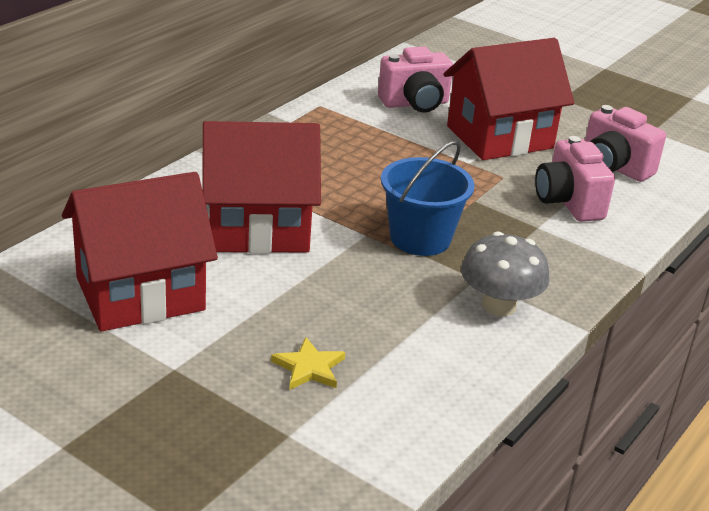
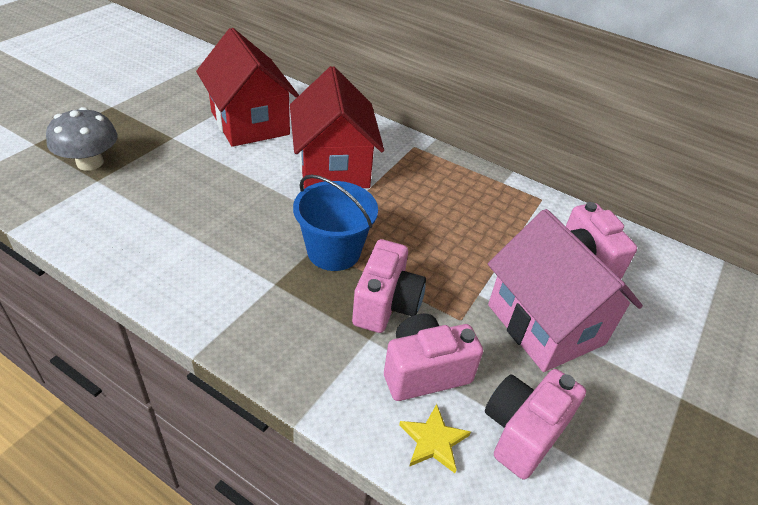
camera: 85 degrees right, 10 degrees up
yellow star [271,337,345,390] -> yellow star moved to [399,404,471,473]
red house [443,38,574,160] -> pink house [488,209,643,372]
grey mushroom [461,231,550,316] -> grey mushroom moved to [46,107,118,171]
none -> pink camera [352,239,426,333]

